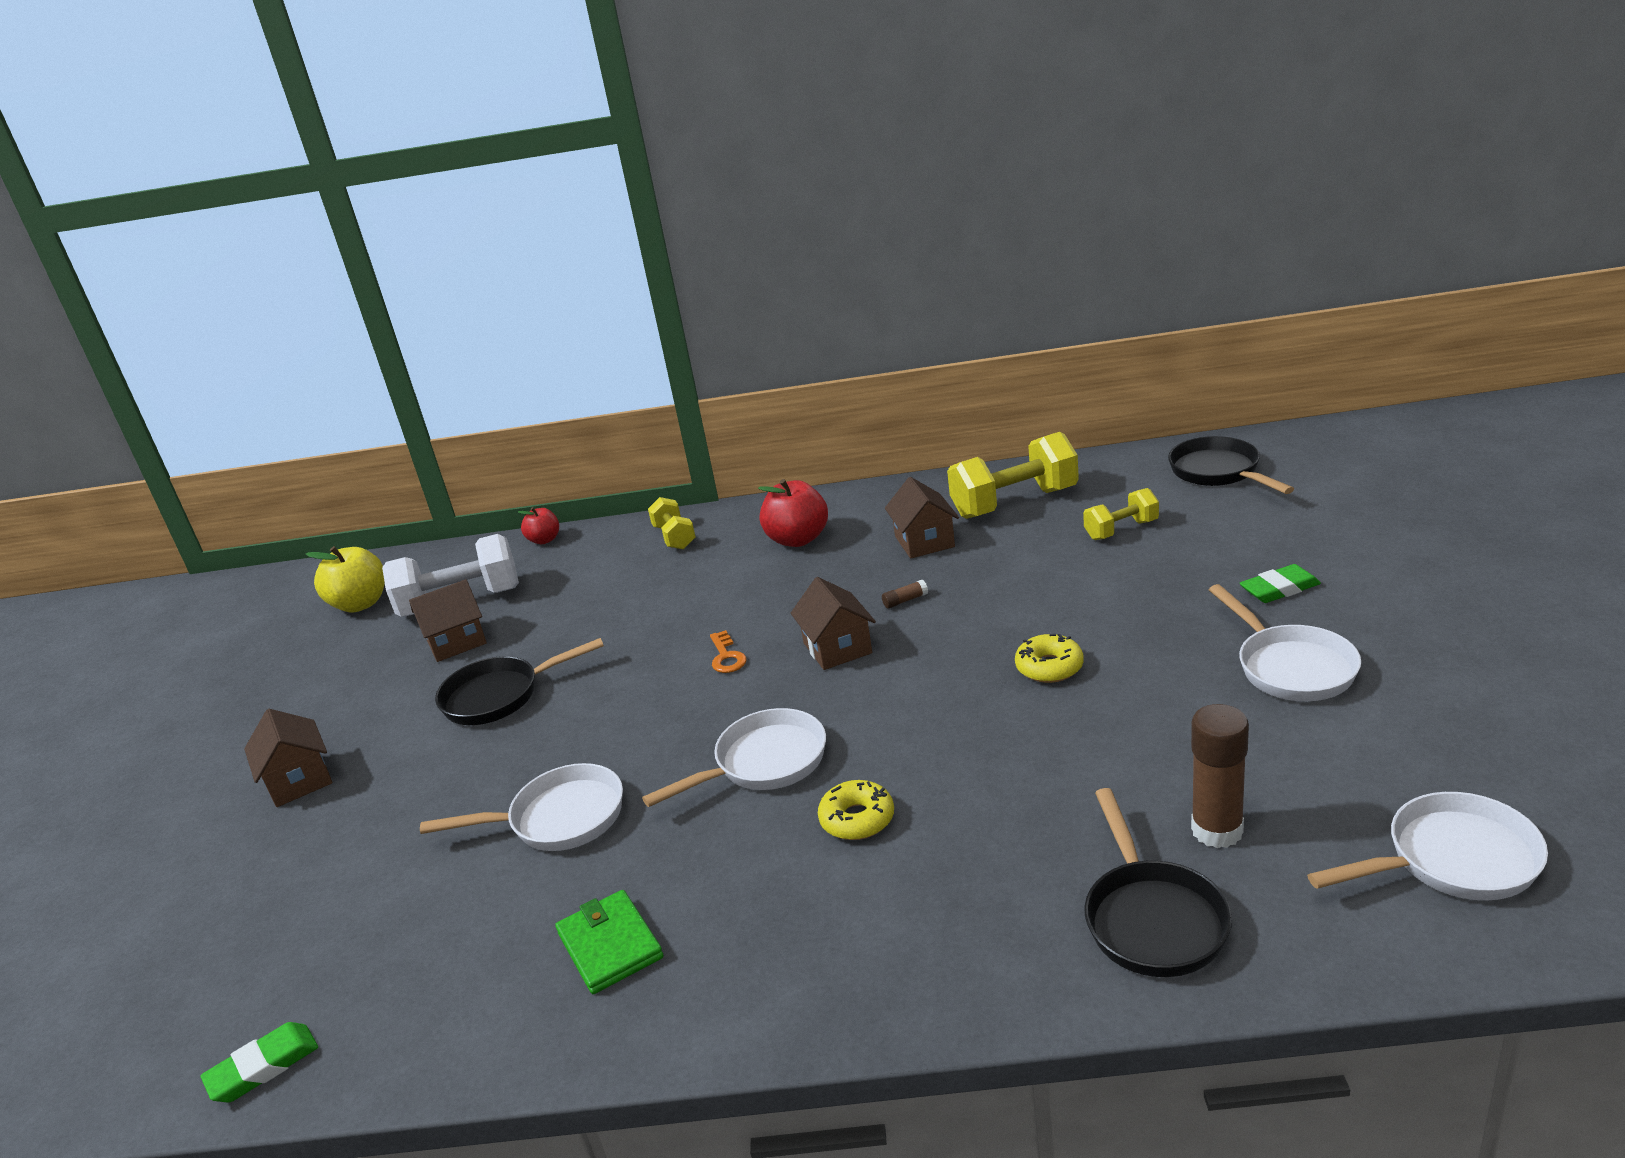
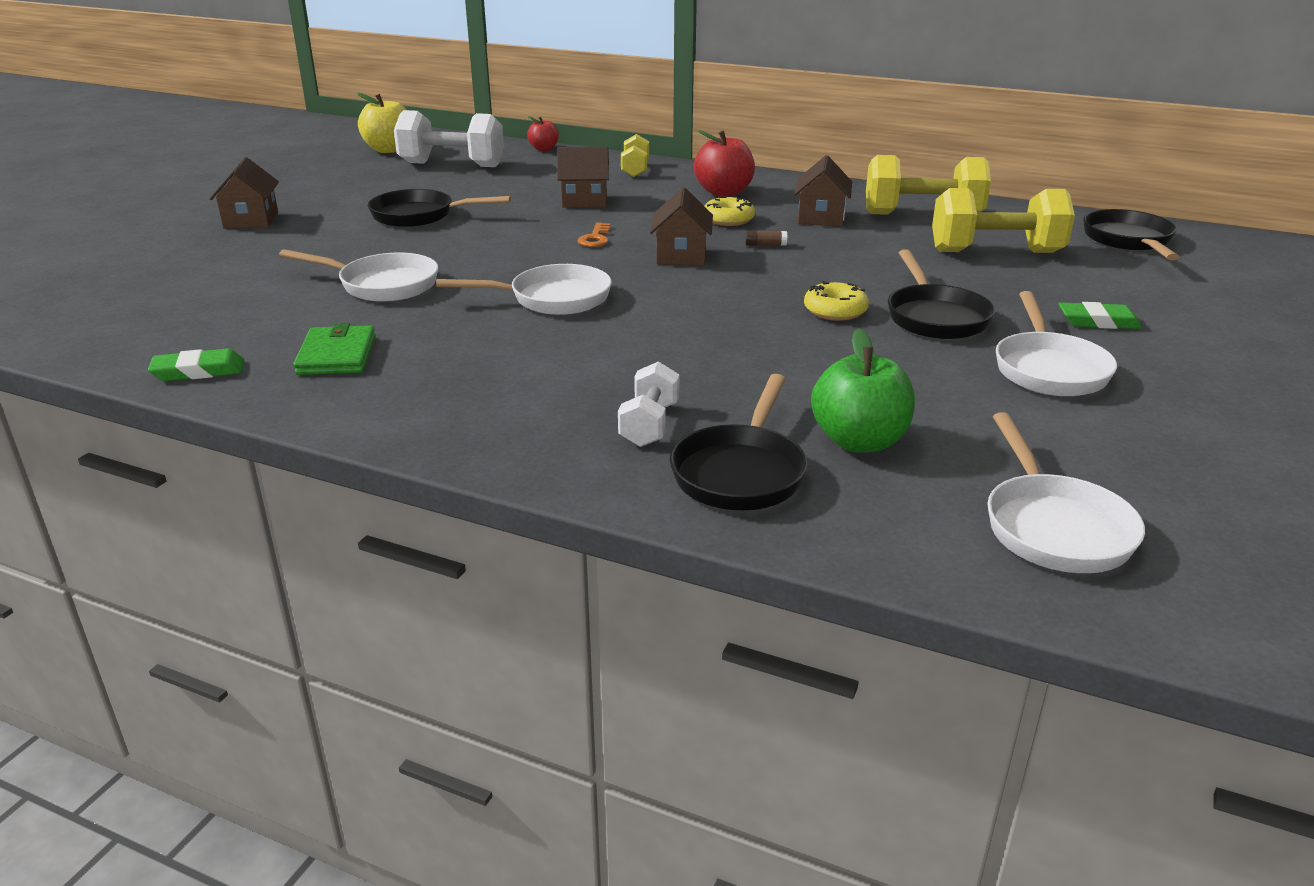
camera: 20 degrees right, 0 degrees up
green eraser [201,1022,318,1102] -> green eraser moved to [148,348,244,381]
brown house [409,579,487,662] -> brown house moved to [557,147,609,208]
yellow donut [818,780,894,840] -> yellow donut moved to [704,196,755,226]
yellow dumbbell [1083,488,1159,540] -> yellow dumbbell [932,188,1075,253], size x1.81
brown glue stick [1191,704,1249,848] -> green apple [811,328,915,453]
white pan [1307,792,1548,900] -> white pan turned 75 degrees clockwise [987,412,1145,573]
none -> white dumbbell [618,361,679,447]
none -> black pan [888,249,995,339]

